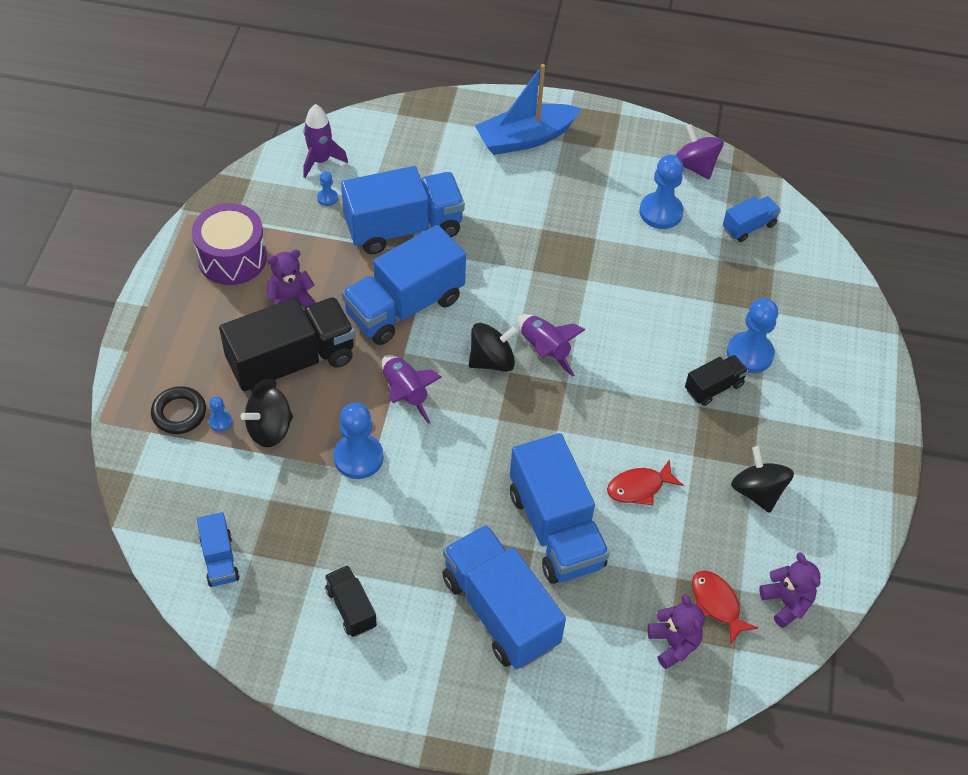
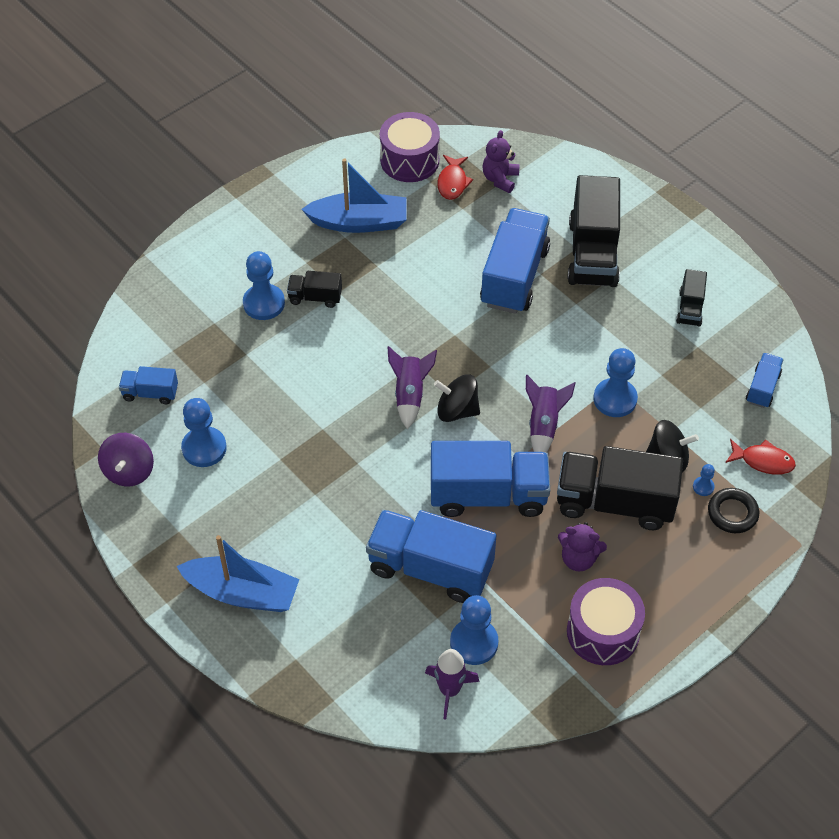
camera: 140 degrees left, 0 degrees up
blue pawn [317,171,338,206] -> blue pawn [450,595,498,665], size x2.13
blue truck [442,525,566,669] -> black truck [567,175,620,287]
red fish [607,459,683,505] -> red fish moved to [725,439,796,475]
black spinning top [731,446,794,513] -> blue boat [301,158,407,233]
purple teddy bear [759,552,821,628] -> purple drum [380,112,440,182]

